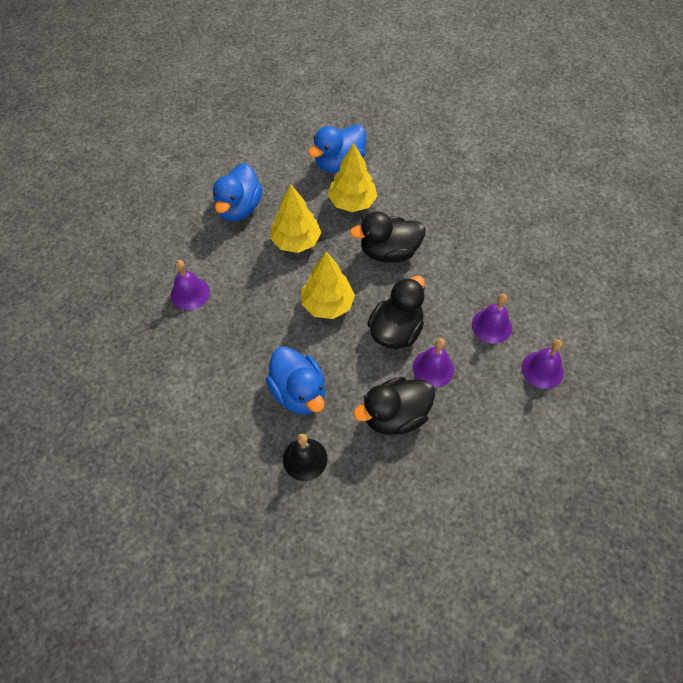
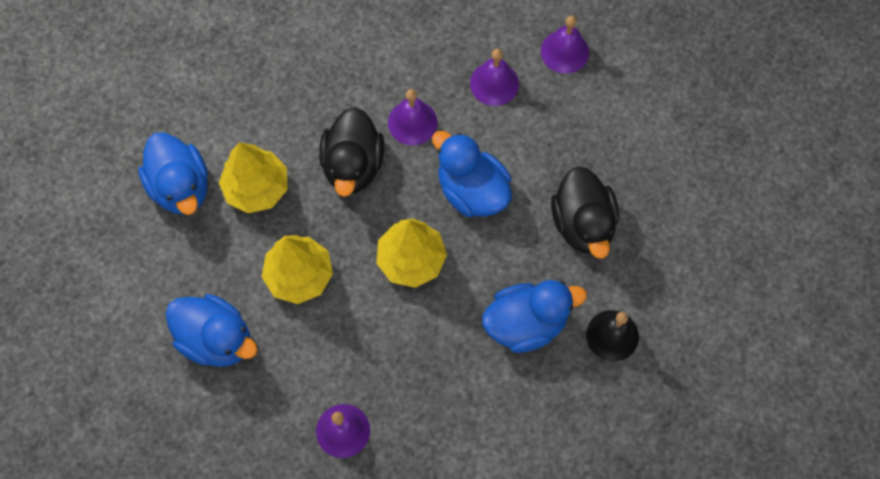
camera: 75 degrees left, 10 degrees up
black duck [367,276,425,349] -> blue duck [432,131,512,217]
purple bell [413,338,454,387] -> purple bell moved to [388,89,438,145]

